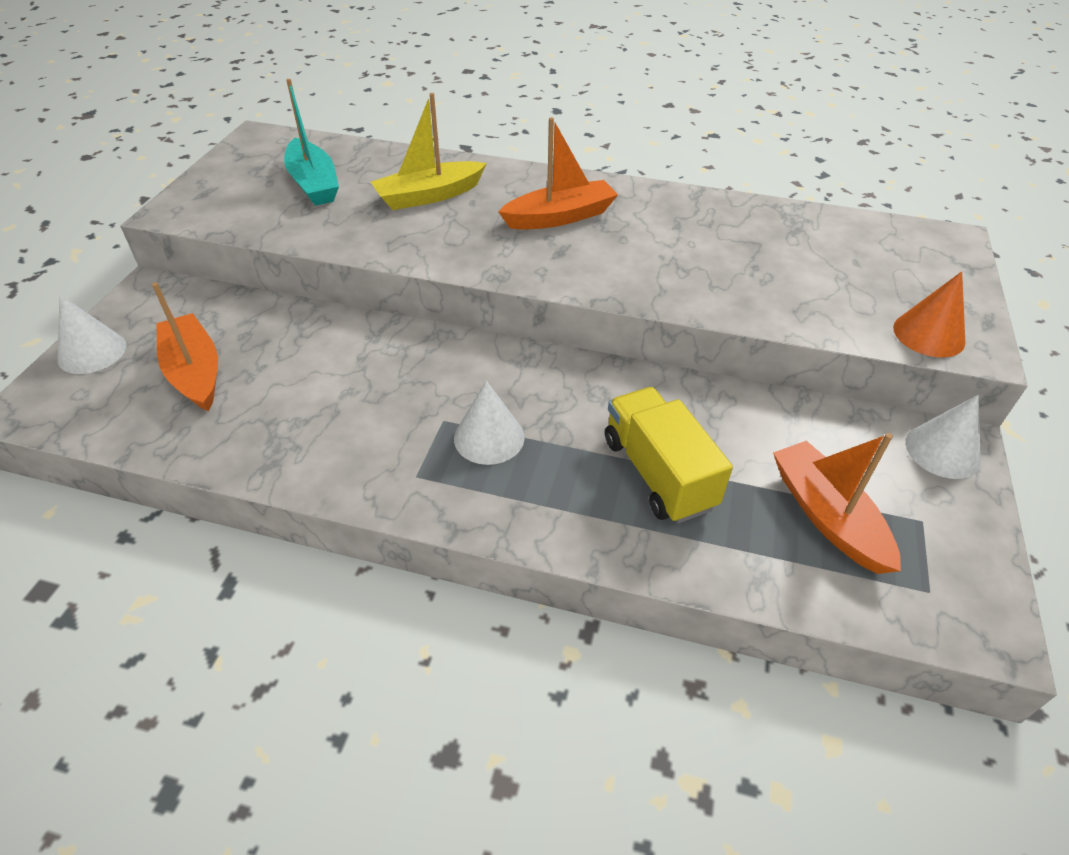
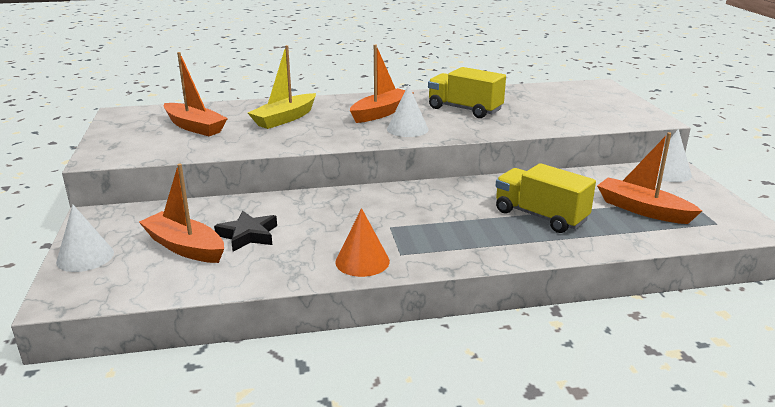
camera: 25 degrees left, 20 degrees down
turquoise boat [284,79,339,206] -> orange boat [163,52,228,136]
white cone [454,381,525,465] -> white cone moved to [387,84,429,137]
orange cone [893,271,965,358] -> orange cone moved to [335,208,390,277]
none -> black star [214,211,277,252]
none -> yellow truck [428,67,506,118]

